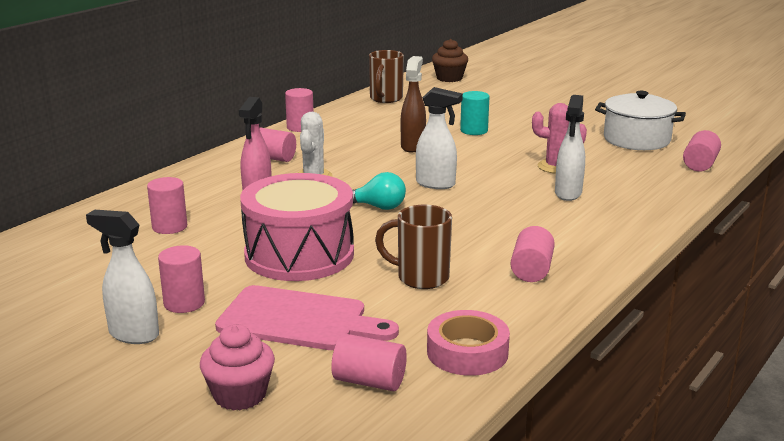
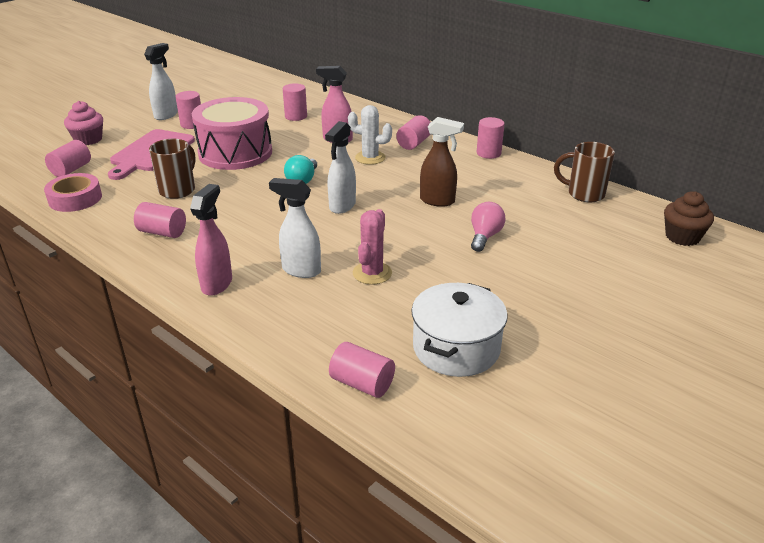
camera: 95 degrees right, 10 degrees up
turquoise cylinder [460,91,490,135] -> pink light bulb [471,202,506,252]
none -> pink spray bottle [190,184,232,296]

